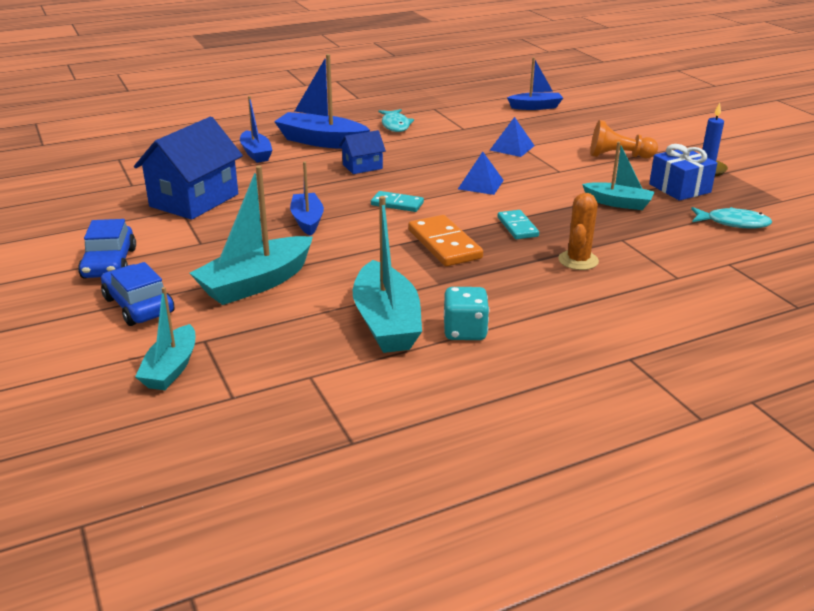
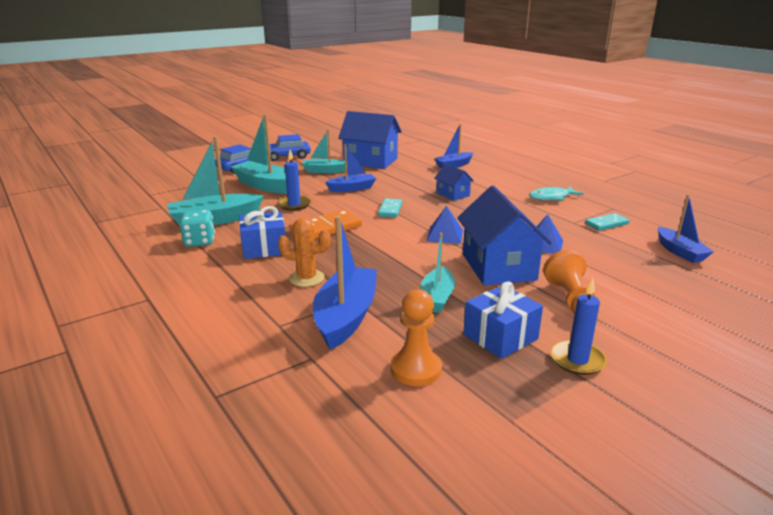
camera: 80 degrees right, 5 degrees down
turquoise boat [135,287,195,390] -> turquoise boat moved to [302,129,348,173]
blue boat [274,54,370,149] -> blue boat moved to [313,216,377,350]
turquoise domino [498,210,539,239] -> turquoise domino moved to [585,213,630,231]
turquoise fish [691,207,772,229] -> orange pawn [391,289,442,386]
none -> blue gift [239,206,285,259]
none -> blue candle [277,149,311,211]
none -> blue house [457,186,552,285]

